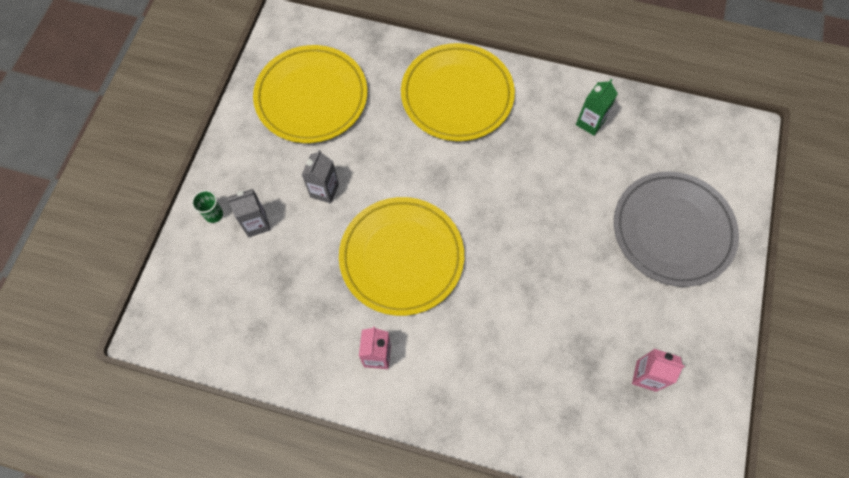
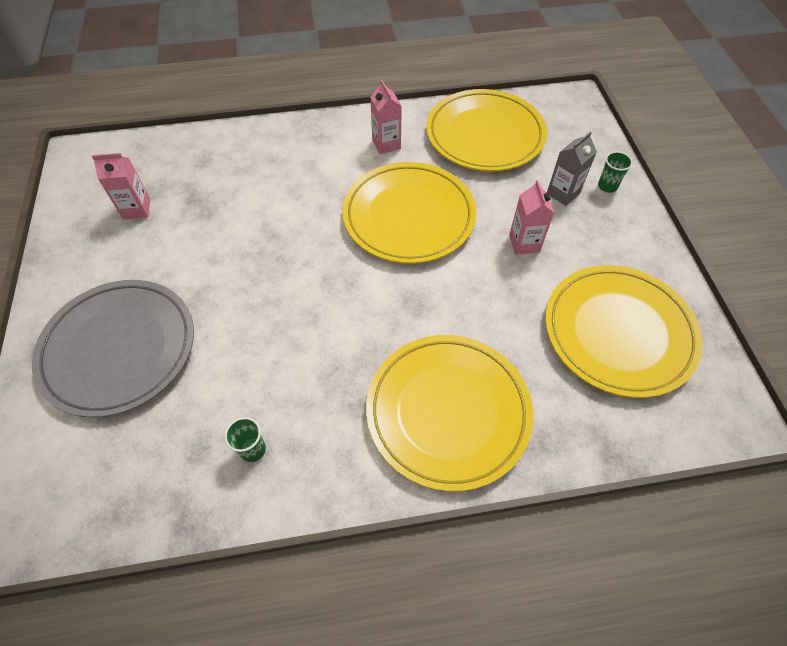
camera: 155 degrees right, 10 degrees down
grey carton [302,150,339,204] -> pink carton [509,180,554,255]
green carton [576,79,618,136] -> green cup [224,417,266,462]
none -> yellow plate [426,89,547,171]

